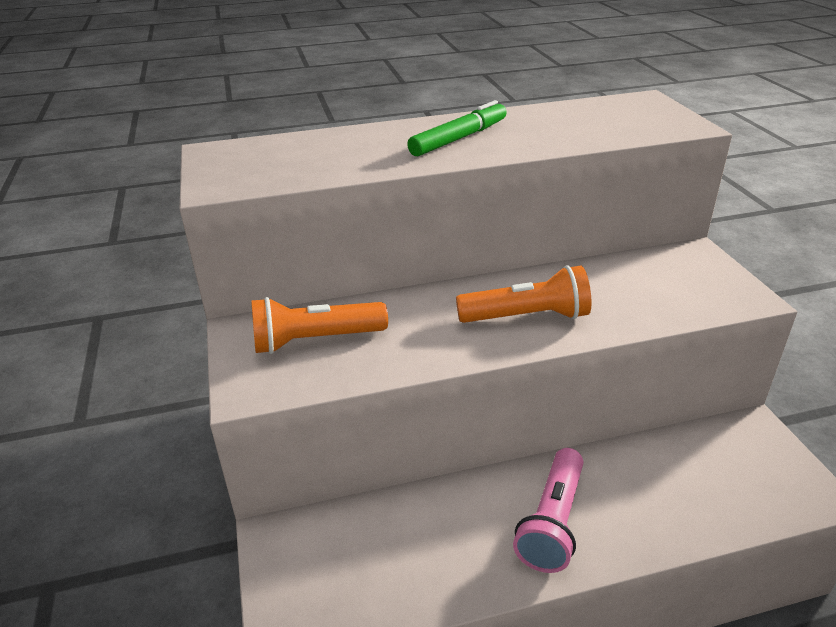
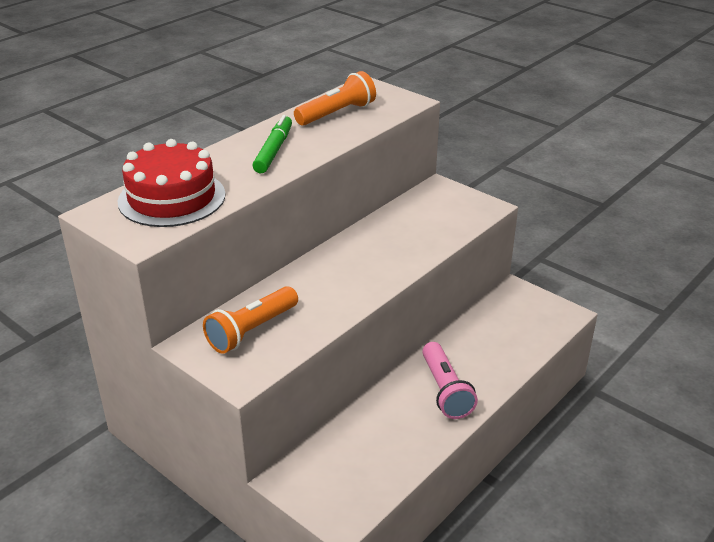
camera: 35 degrees left, 0 degrees up
orange flashlight [456,265,591,323] -> orange flashlight moved to [294,71,376,126]
none -> red cake [118,139,225,227]

